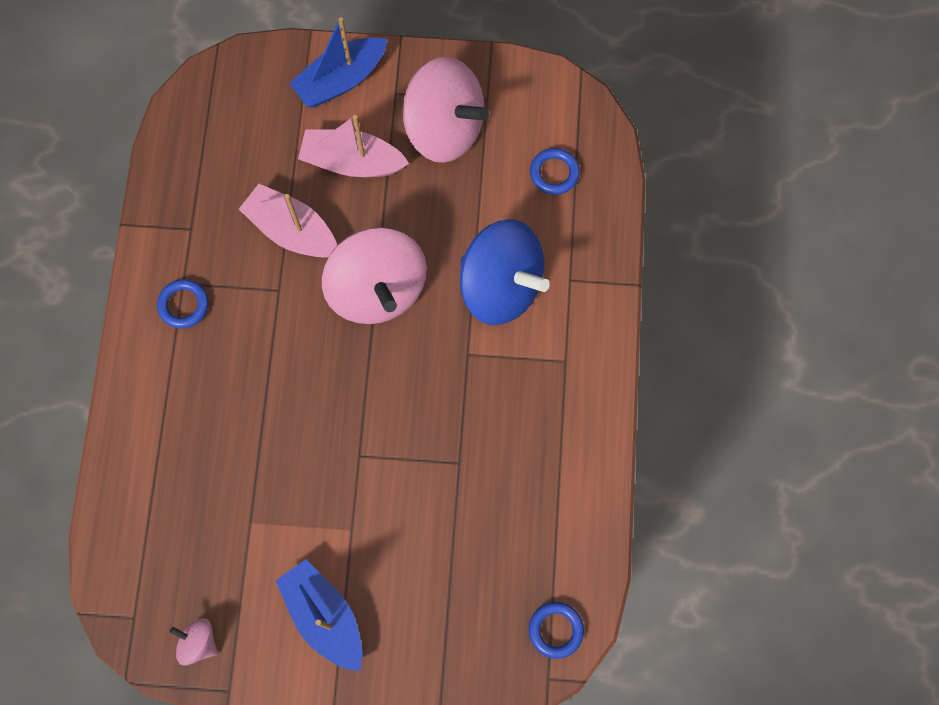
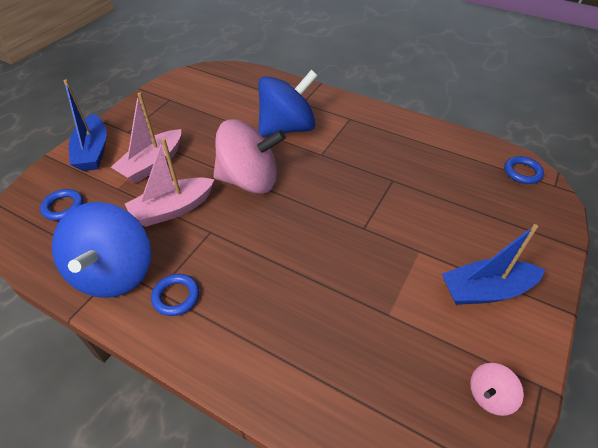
camera: 65 degrees left, 25 degrees down
pink spinning top [403,57,489,163] -> none
blue ring [530,148,580,195] -> blue ring moved to [40,189,83,221]
none -> blue spinning top [52,202,151,298]

